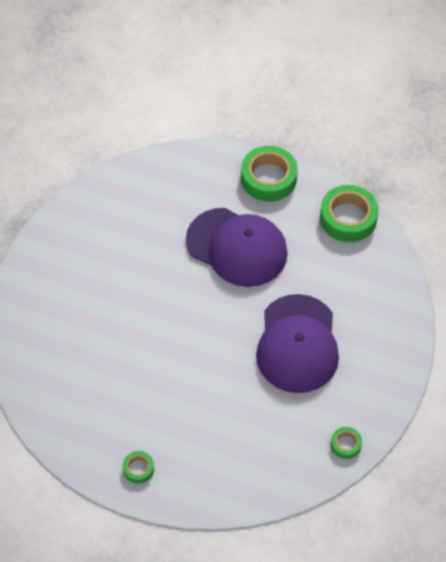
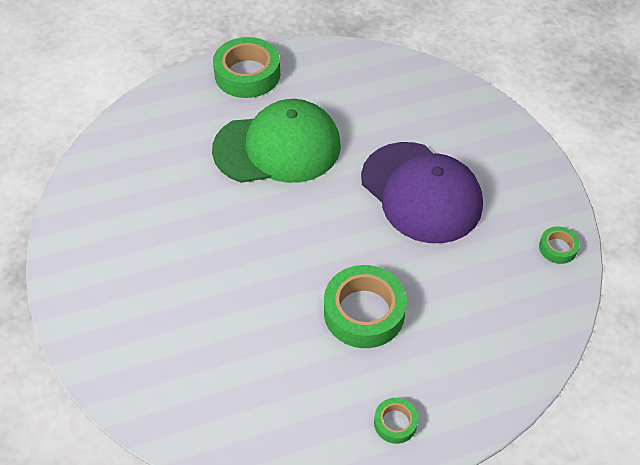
camera: 40 degrees left, 5 degrees down
purple cap [186,208,288,287] -> green cap [212,99,341,183]
green tape [320,185,379,242] -> green tape moved to [324,265,407,348]

